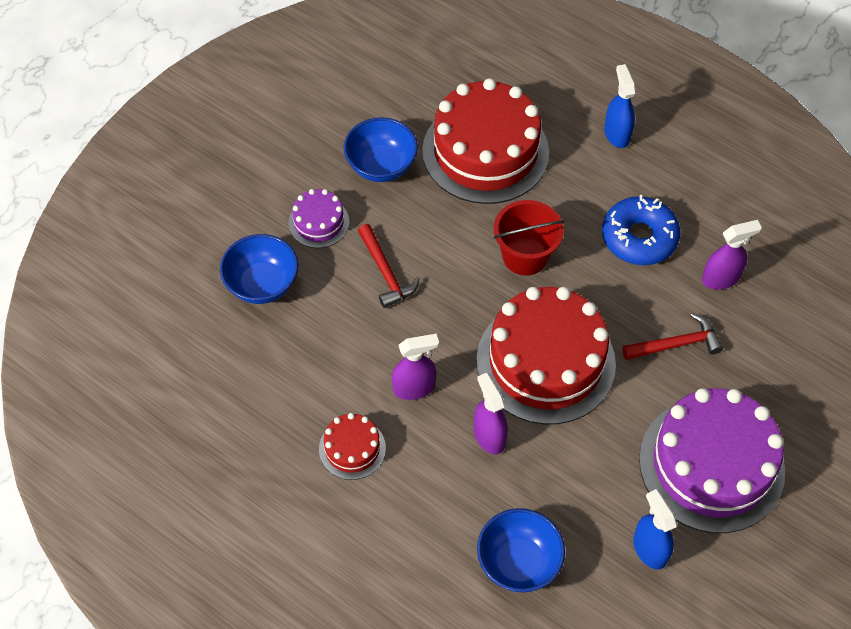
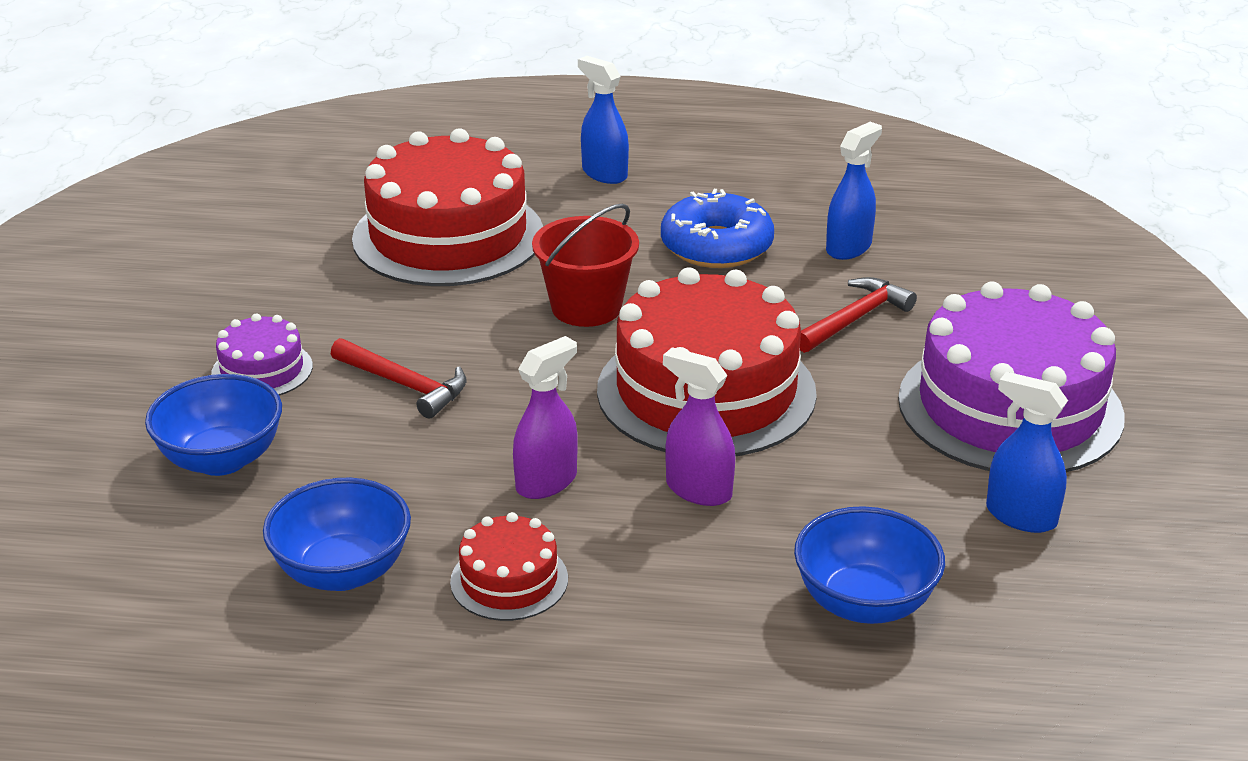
camera: 30 degrees left, 25 degrees down
blue bowl [344,117,418,182] -> blue bowl moved to [263,478,411,591]
purple spray bottle [702,220,762,290] -> blue spray bottle [826,122,882,260]

